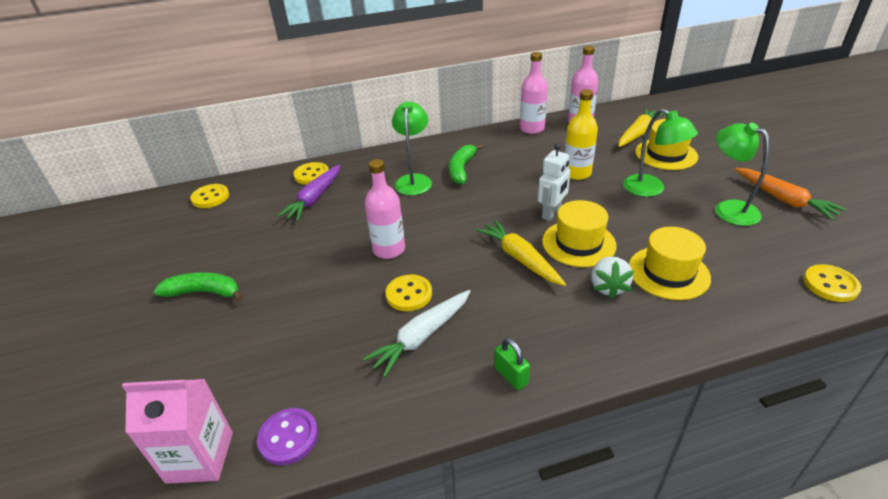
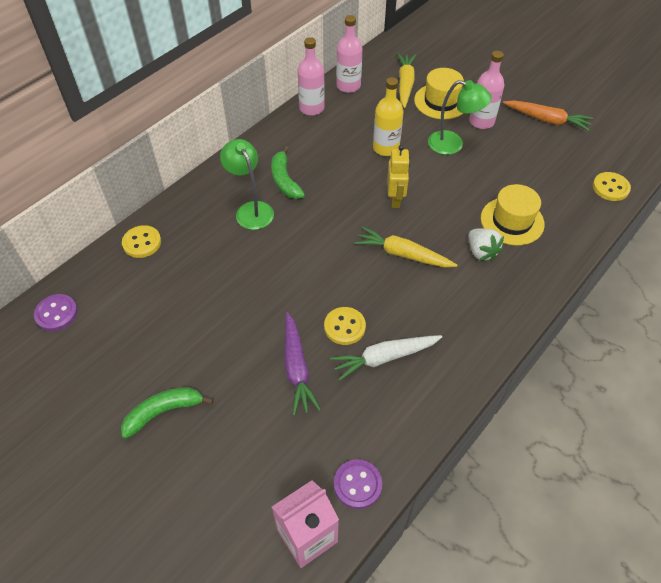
camera: 35 degrees left, 15 degrees up
yellow button [190,184,229,208] -> purple button [34,294,78,331]
purple carrot [277,164,340,221] -> purple carrot moved to [285,312,321,416]
white carrot [363,290,471,377] -> white carrot turned 60 degrees clockwise [330,335,442,381]
pink bottle [364,159,405,259] -> pink bottle moved to [469,51,504,129]
green padlock [495,338,530,390] -> none
white robot [538,143,571,221] -> yellow robot [387,145,410,208]
yellow hat [542,200,617,267] -> none
green lamp [715,123,769,226] -> none

